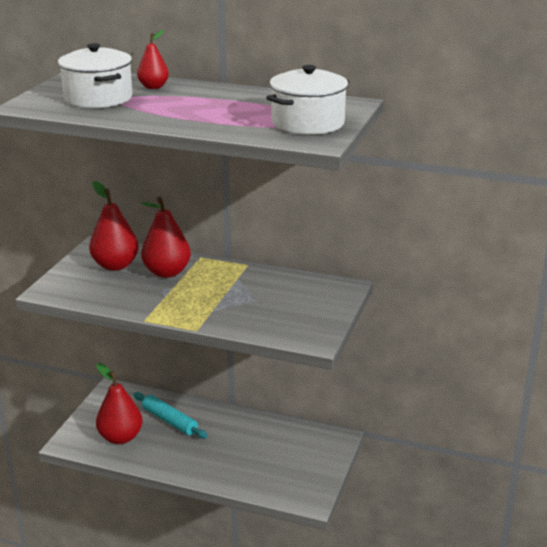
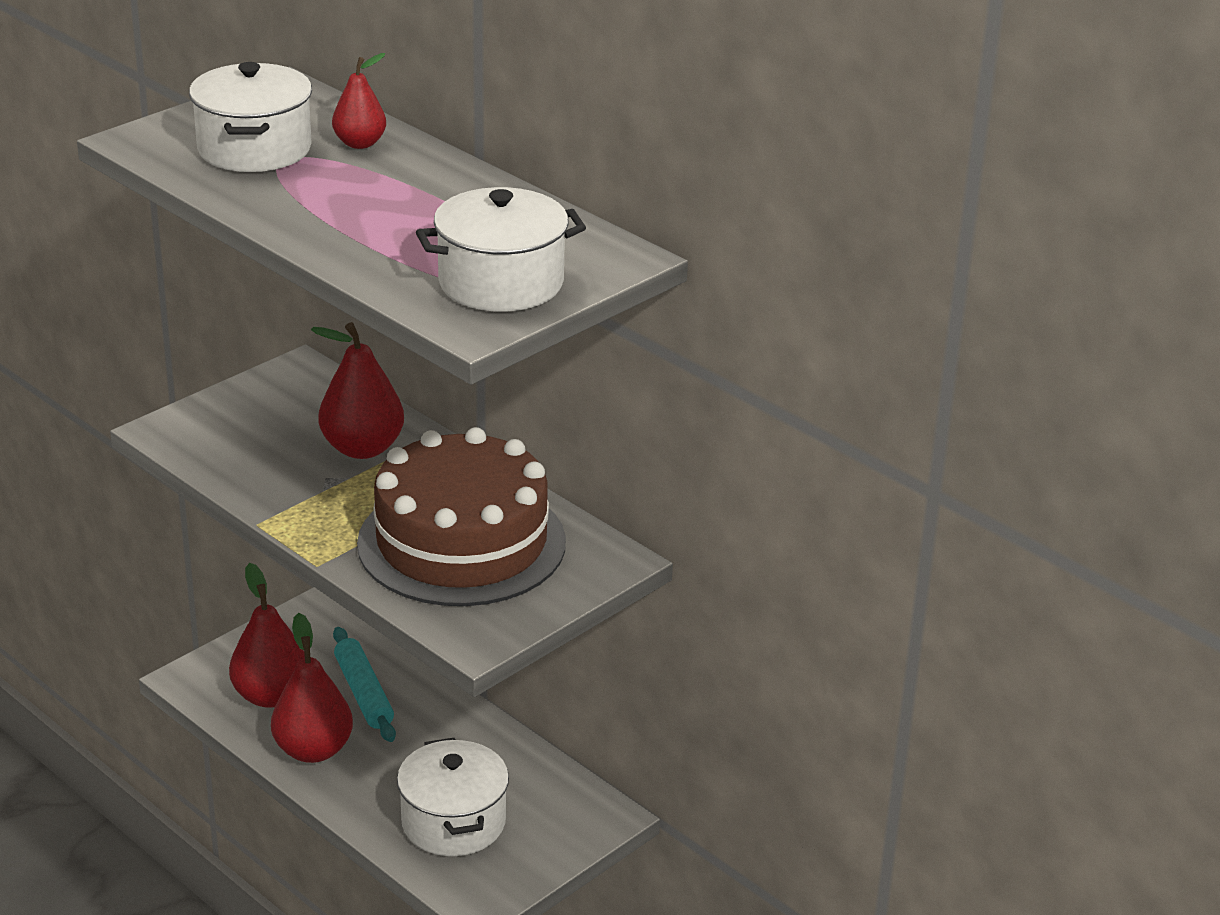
camera: 25 degrees right, 5 degrees up
red pear [89,181,139,271] -> red pear moved to [271,613,353,763]
none -> brown cake [357,427,566,606]
none -> white pot [397,738,509,856]

